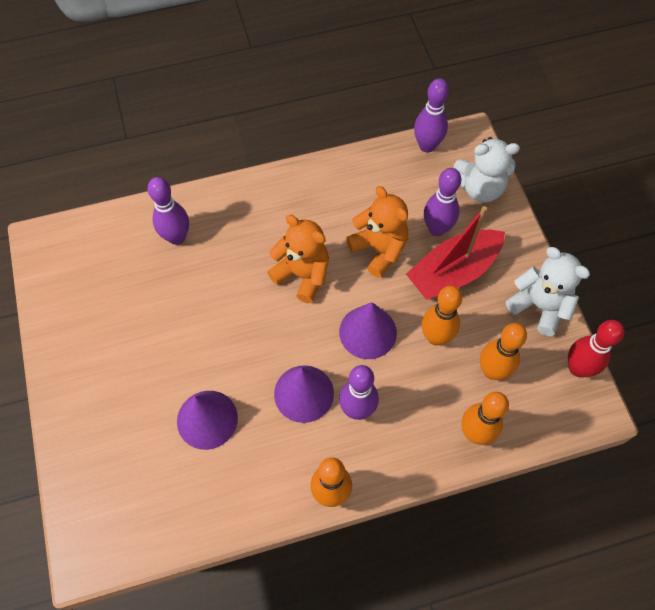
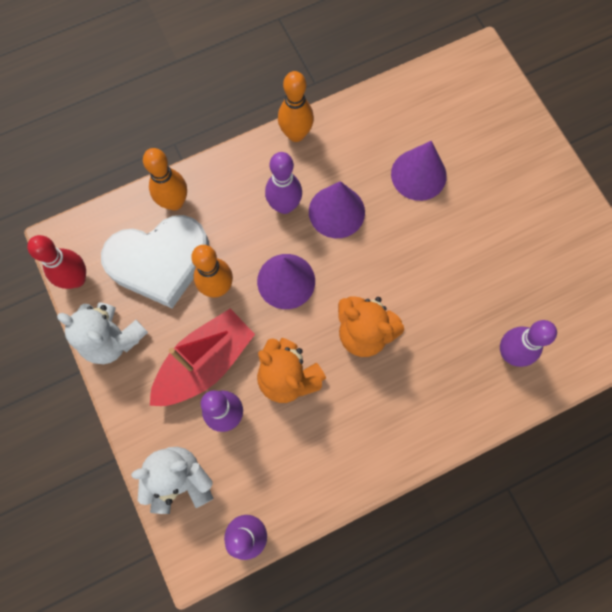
camera: 170 degrees right, 10 degrees up
orange bowling pin [480,323,527,380] -> white heart [101,215,209,309]

